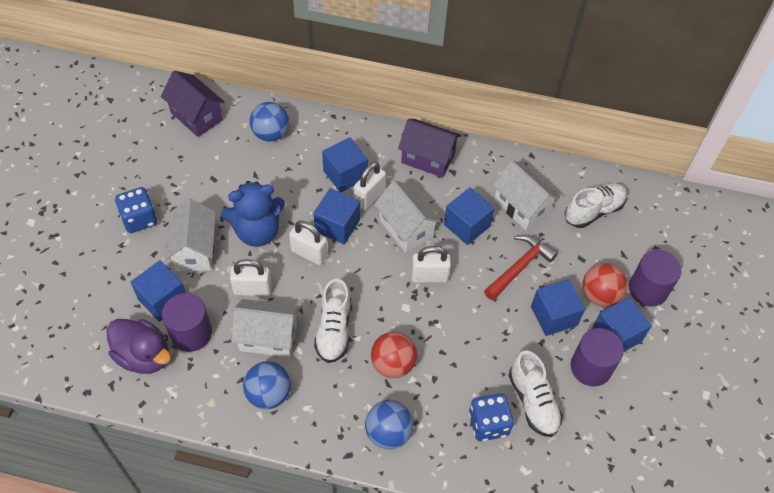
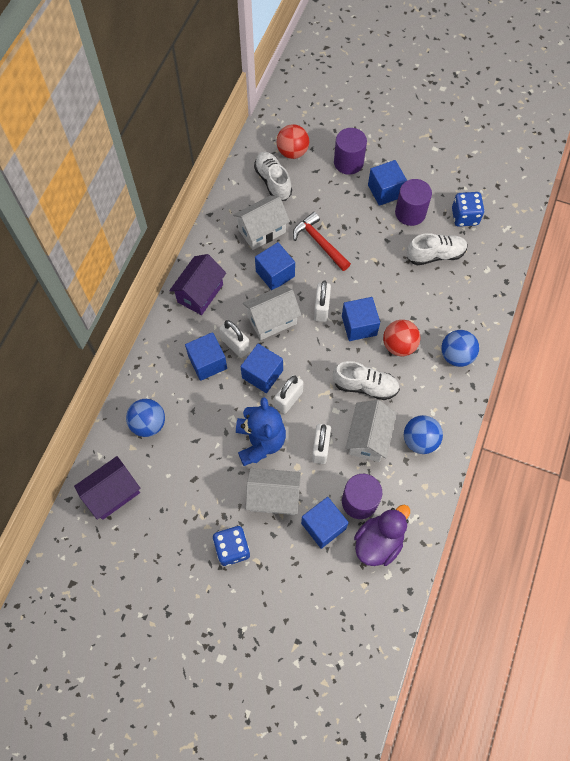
camera: 80 degrees left, 10 degrees up
blue dice [469,393,514,441] -> blue dice moved to [452,192,484,227]
blue cube [531,279,585,336] -> blue cube moved to [342,297,380,341]
red ball [583,263,628,307] -> red ball moved to [277,124,309,159]

